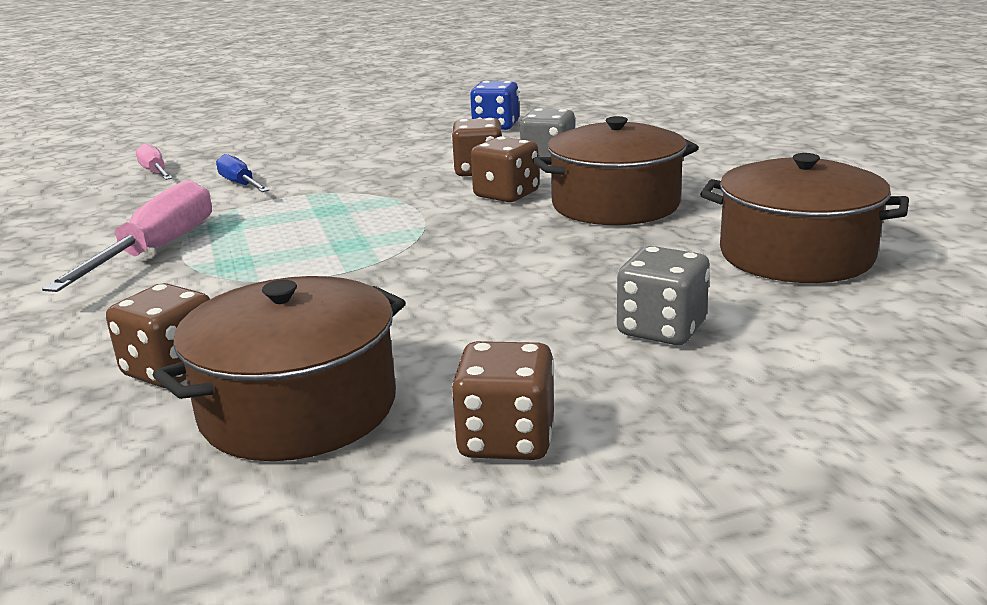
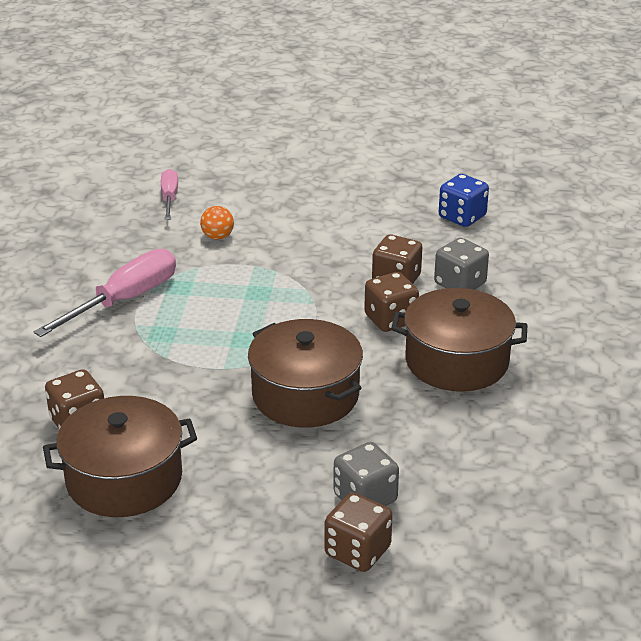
camera: 25 degrees right, 10 degrees up
blue screwdriver [216,154,269,192] -> orange ball [200,206,234,240]
brown dice [451,341,554,460] -> brown dice moved to [324,492,393,572]
brown pot [700,153,909,283] -> brown pot moved to [248,319,363,428]

